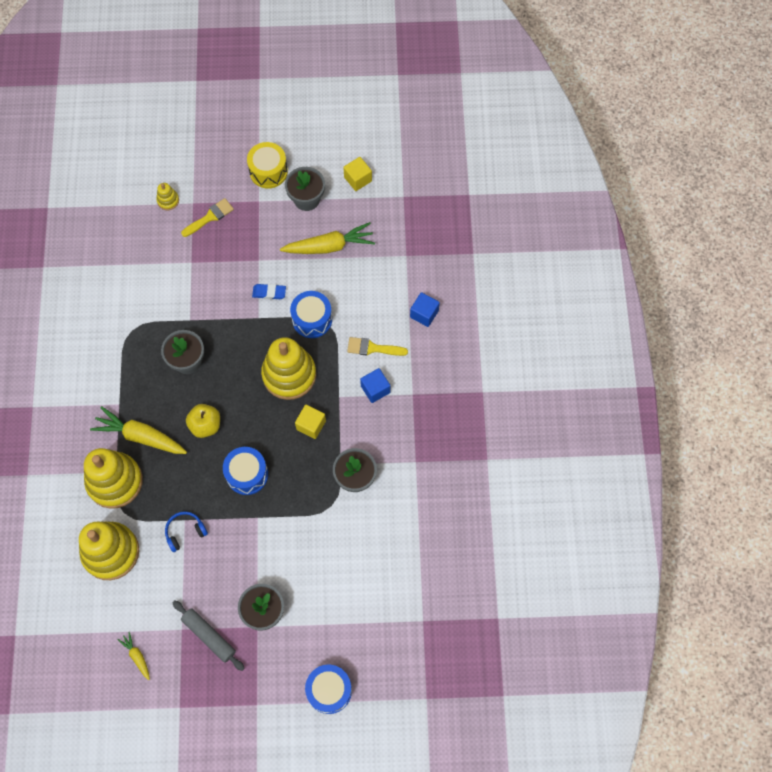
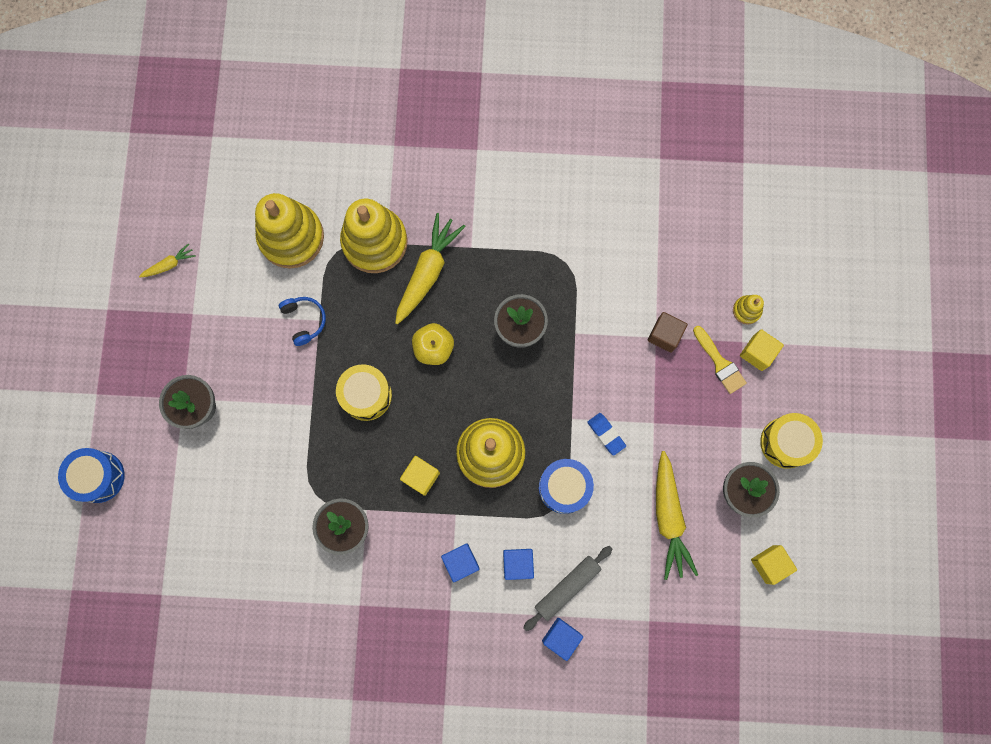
camera: 95 degrees right, 10 degrees up
grey rolling pin [172,600,245,671] -> grey rolling pin moved to [523,546,612,631]
blue drum [223,447,268,495] -> yellow drum [336,364,392,421]
blue eraser [252,284,286,299] -> blue eraser turned 45 degrees counterclockwise [587,413,626,456]
yellow brush [347,337,408,356] -> blue cube [503,549,534,580]
none -> brown cube [648,312,688,353]
none -> yellow cube [740,329,784,371]

